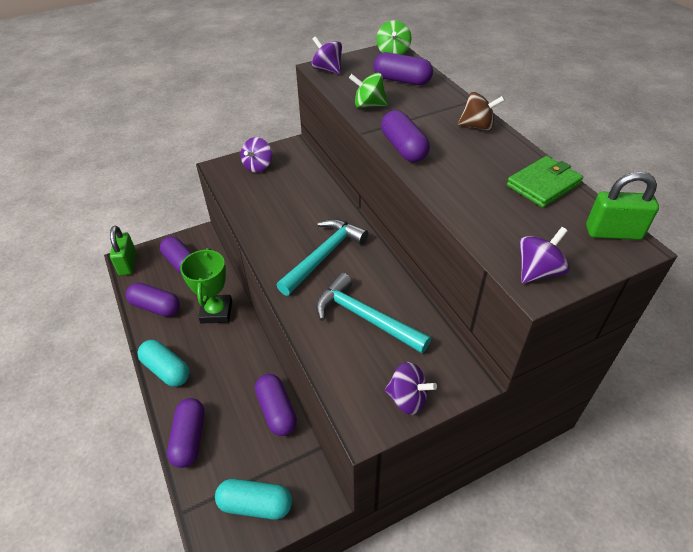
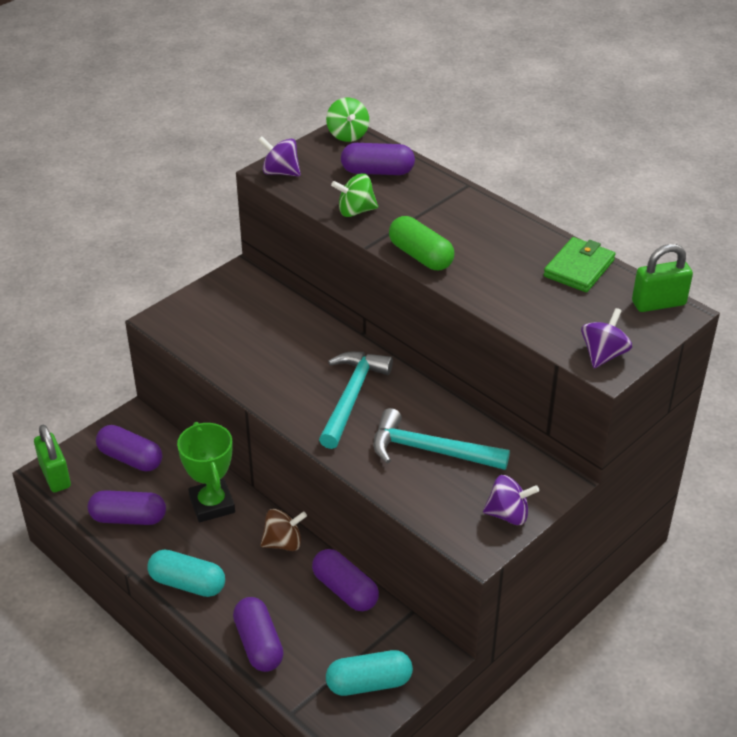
camera: 20 degrees left, 5 degrees down
purple spinning top [241,137,272,173] -> none
purple capsule [381,110,430,162] -> green capsule [389,216,454,270]
brown spinning top [458,92,505,131] -> brown spinning top moved to [260,509,307,551]

